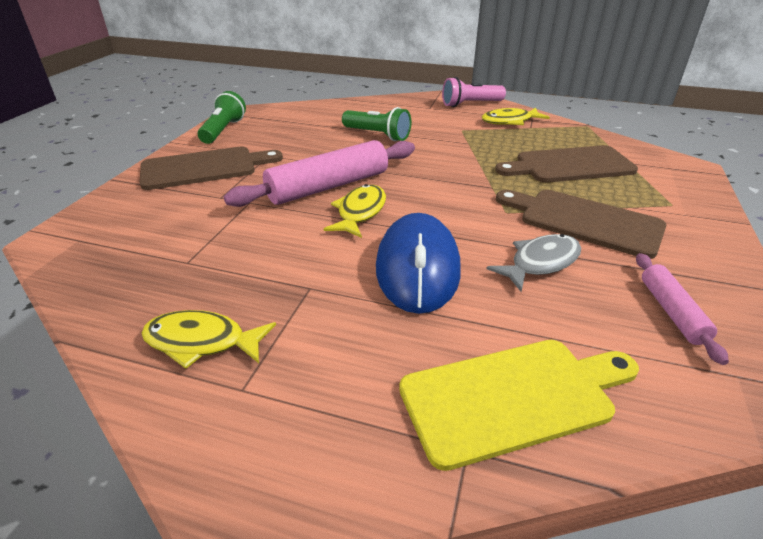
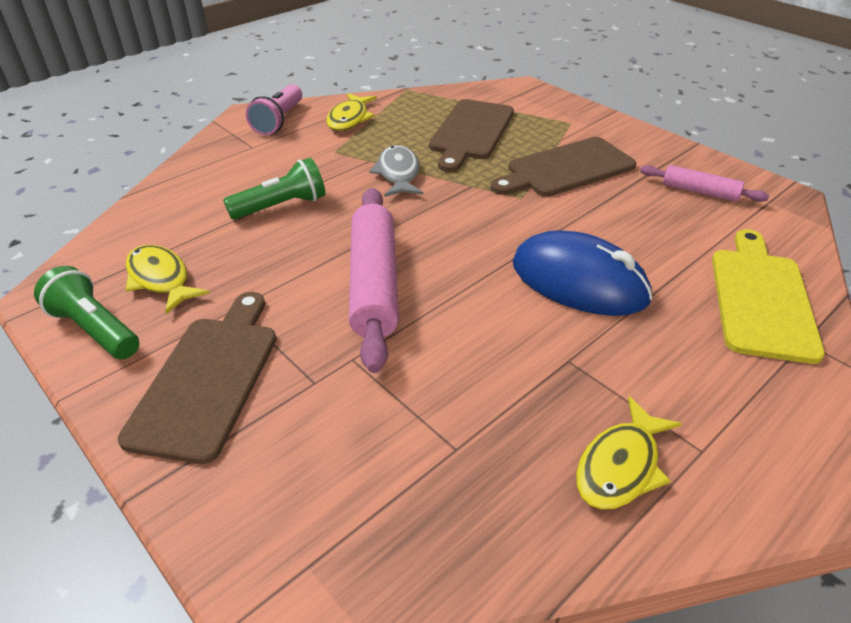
camera: 60 degrees left, 5 degrees up
yellow fish [324,184,386,238] -> yellow fish moved to [125,245,210,314]
grey fish [486,234,581,292] -> grey fish moved to [369,145,423,197]

